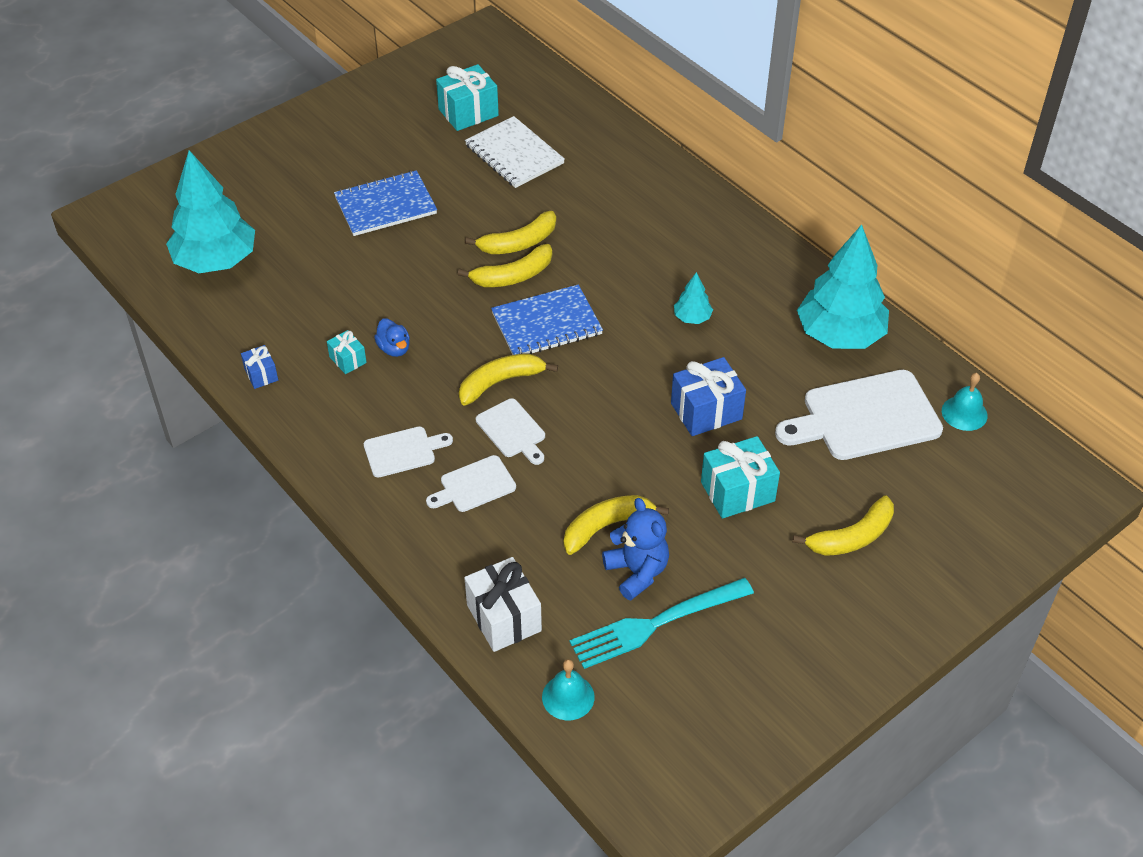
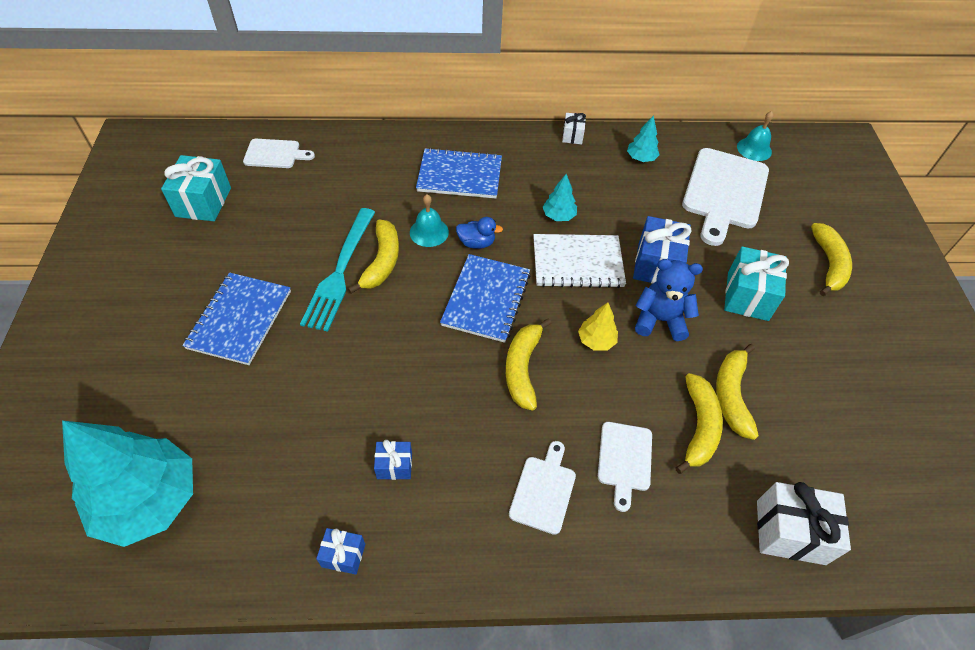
camera: 55 degrees left, 5 degrees up
turquoise gift [327,330,367,374] -> blue gift [374,440,412,480]
blue duck [374,319,410,357] -> blue duck moved to [456,217,503,249]
yellow banana [457,244,552,287] -> yellow banana moved to [676,373,723,474]
white notebook [465,116,565,188] -> white notebook moved to [533,234,626,288]
white cutting board [476,398,545,465] -> white cutting board moved to [243,139,315,168]
turquoise bell [542,659,595,720] -> turquoise bell moved to [410,194,449,247]
turquoise fork [570,578,754,669] -> turquoise fork moved to [300,208,375,332]
blue teddy bear [602,498,669,601] -> blue teddy bear moved to [635,259,703,341]
turquoise tree [797,225,889,349] -> turquoise tree [627,115,660,162], size x0.44
none -> blue notebook [416,148,502,199]
none -> white gift [562,113,586,144]
none -> yellow tree [578,302,618,350]

